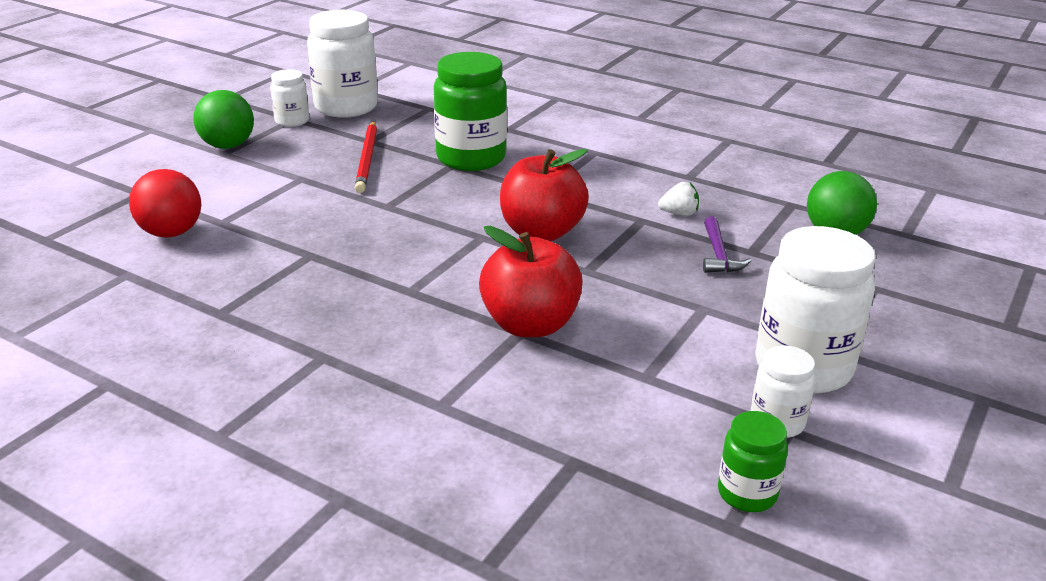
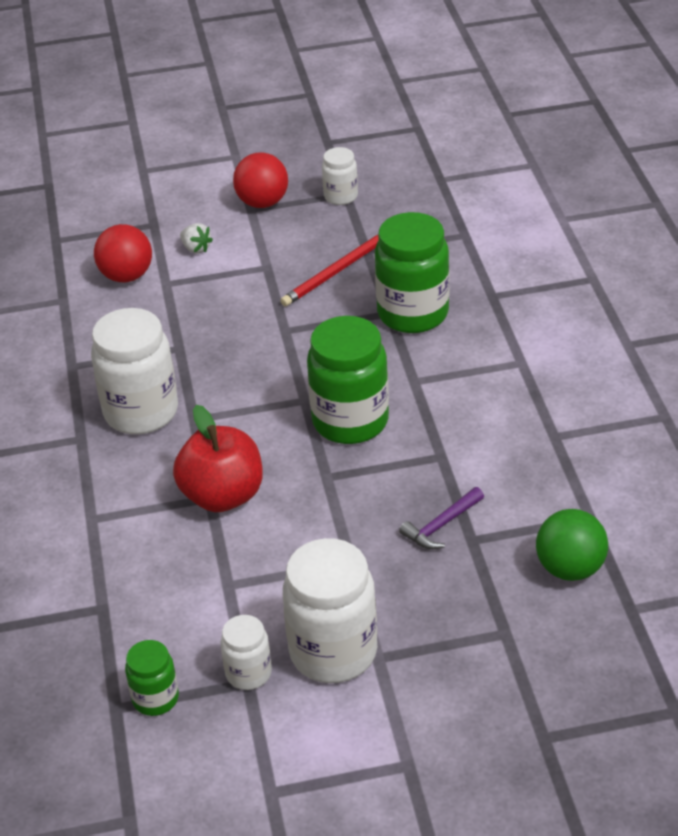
camera: 50 degrees right, 10 degrees up
green ball [193,90,254,149] -> red ball [233,152,288,208]
white jar [307,10,378,118] -> white jar moved to [91,308,178,434]
red apple [500,149,589,241] -> green jar [307,316,389,444]
white strawberry [658,182,699,216] -> white strawberry moved to [180,223,213,254]

